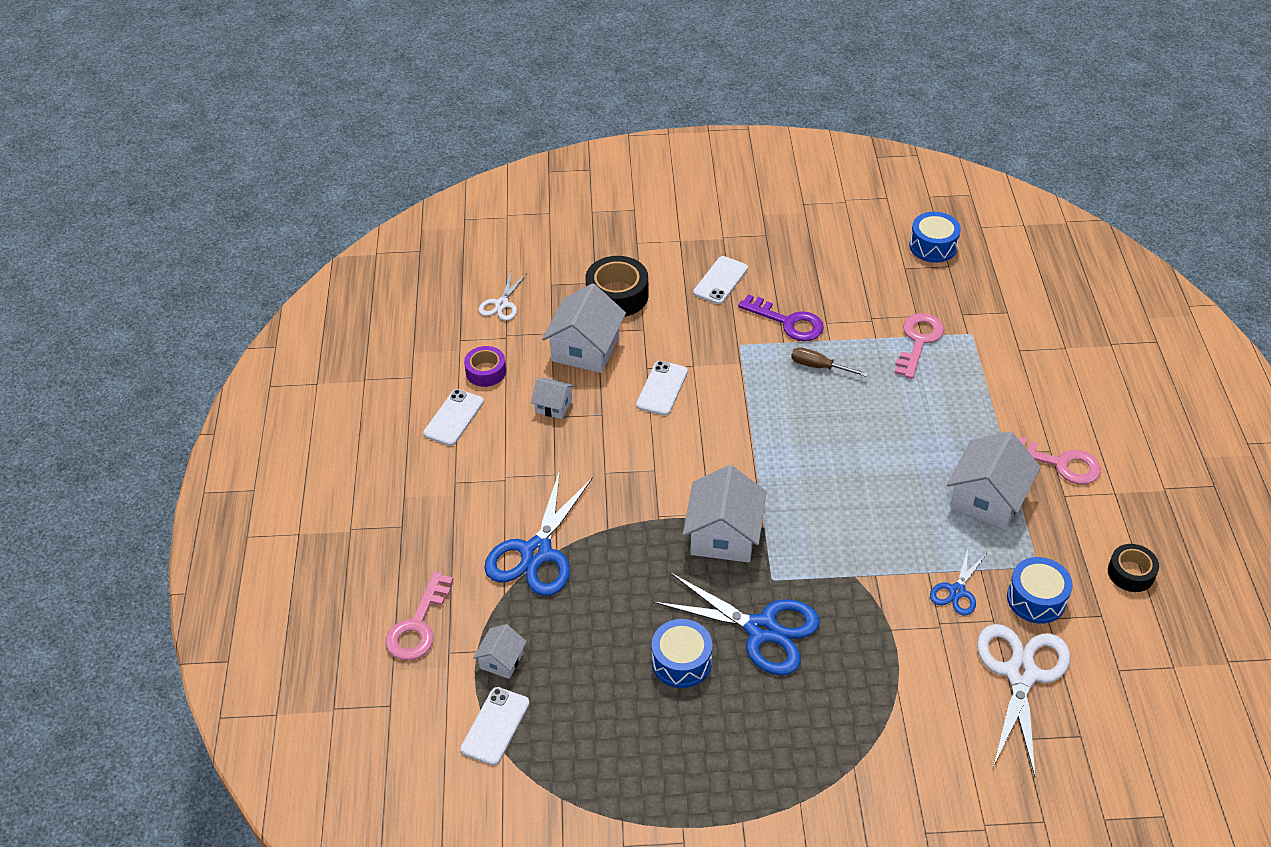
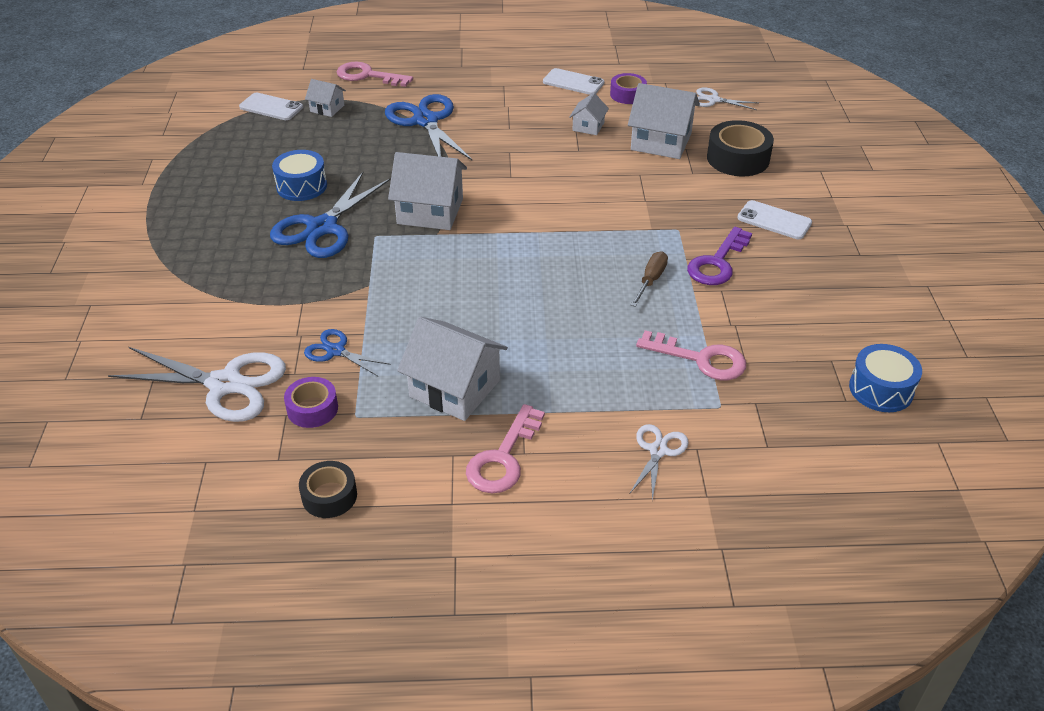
camera: 90 degrees right, 5 degrees down
blue scissors [484,470,593,596] -> blue scissors turned 45 degrees clockwise [385,94,472,160]
white phone [636,361,688,416] -> none
blue drum [1007,557,1073,624] -> purple tape [284,377,338,428]
none -> white scissors [630,424,689,501]

